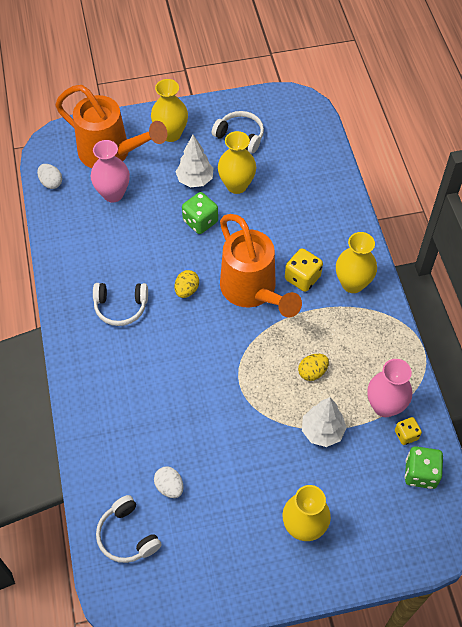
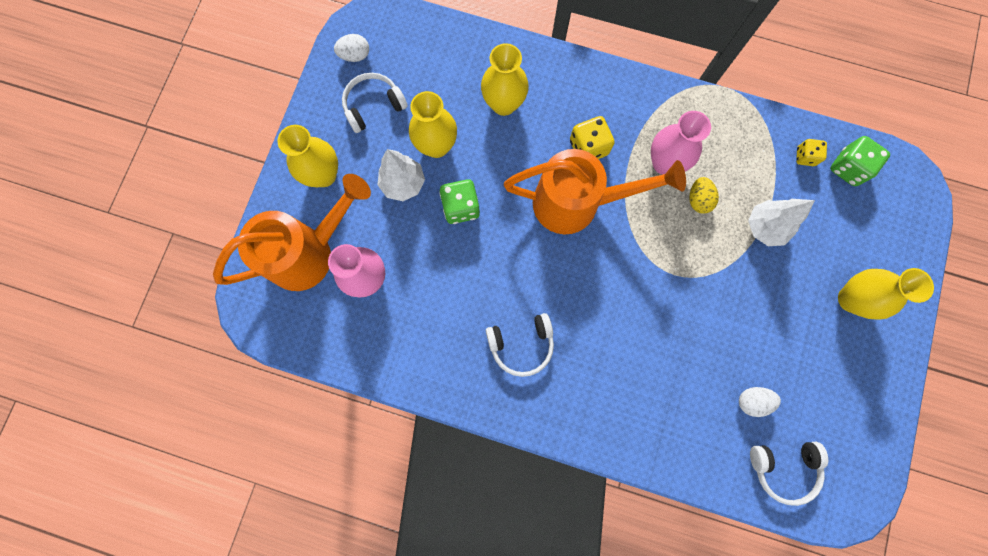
camera: 60 degrees left, 20 degrees up
white egg [37,164,62,189] -> white egg moved to [334,34,369,62]
white headphones [93,283,148,326] -> white headphones turned 45 degrees clockwise [486,313,554,377]
yellow egg [174,270,199,298] -> none
yellow vase [336,232,377,293] -> yellow vase moved to [481,43,529,116]
pink vase [367,359,412,417] -> pink vase moved to [651,111,711,175]

